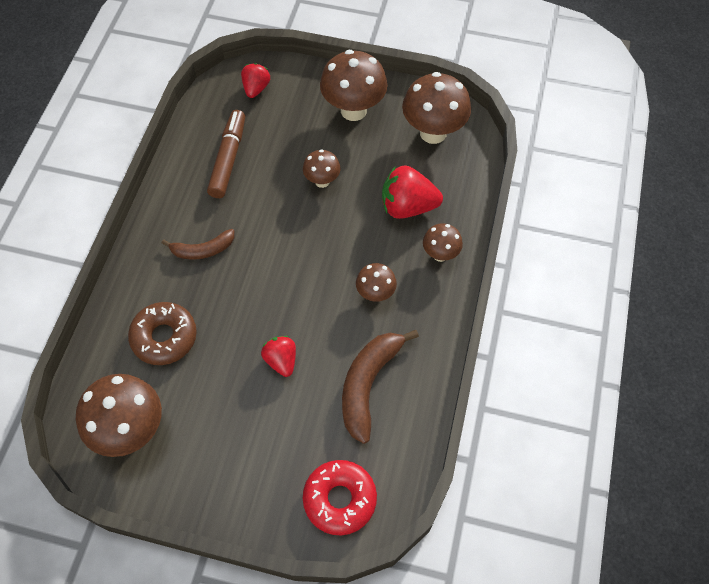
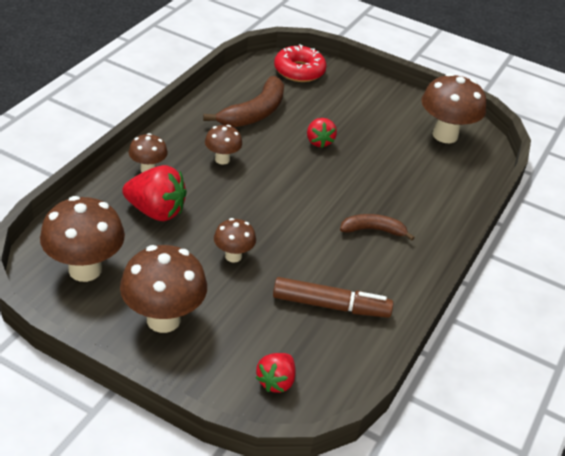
camera: 170 degrees left, 20 degrees down
brown donut [128,302,197,365] -> none
brown marker [207,110,245,198] -> brown marker turned 105 degrees counterclockwise [273,277,393,318]

